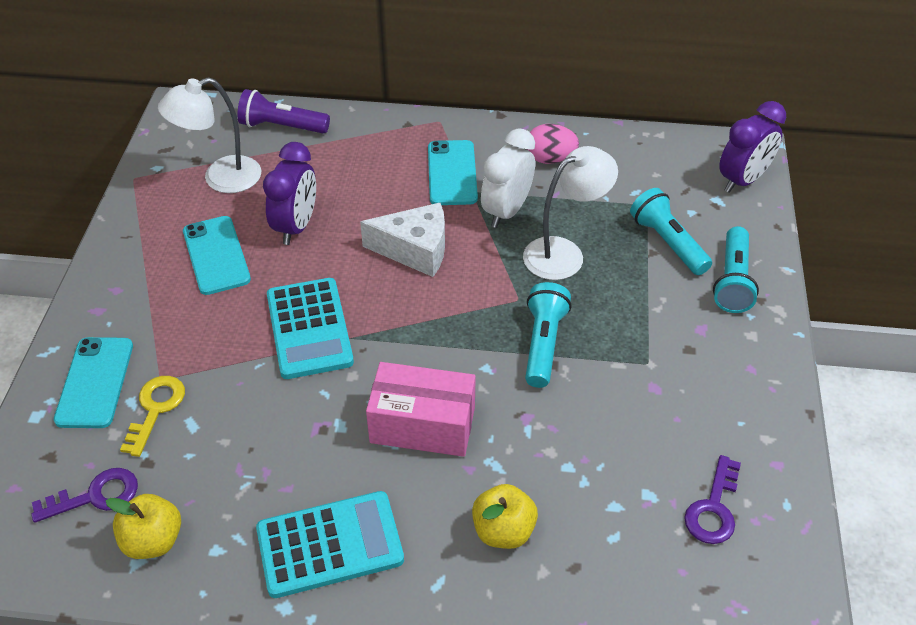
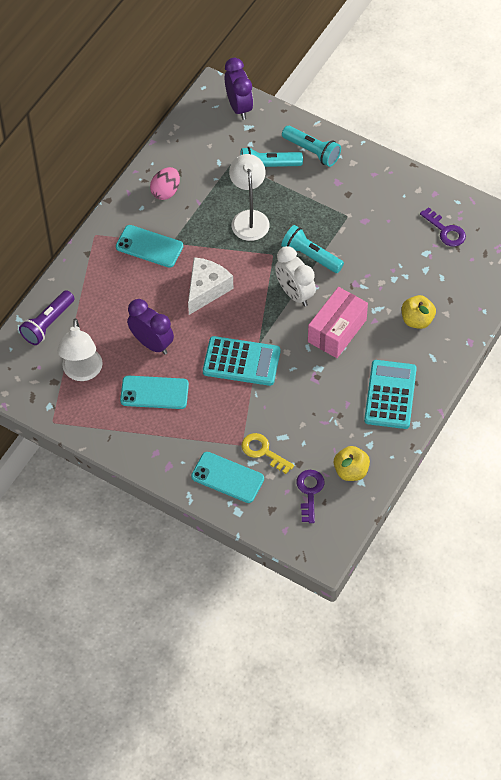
camera: 65 degrees left, 10 degrees up
white clock [481,128,535,228] -> white clock moved to [275,246,316,307]

